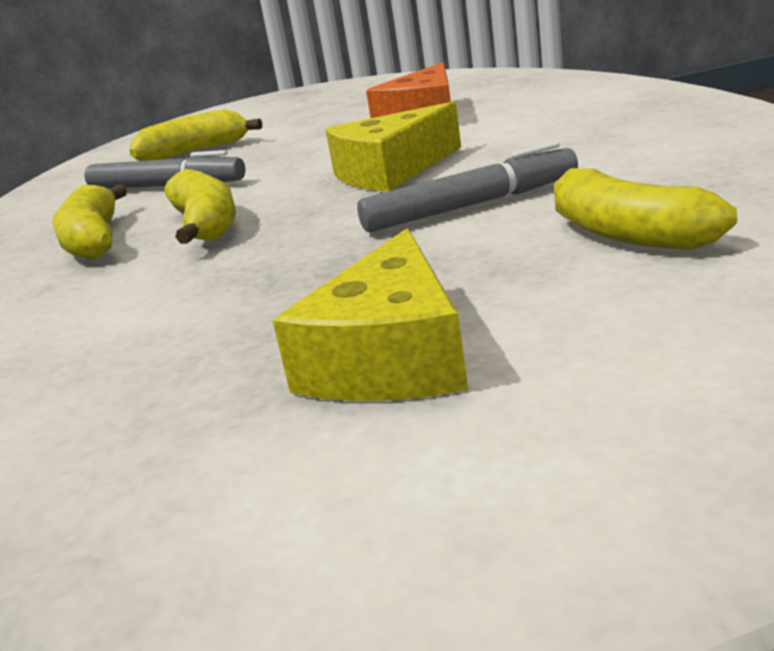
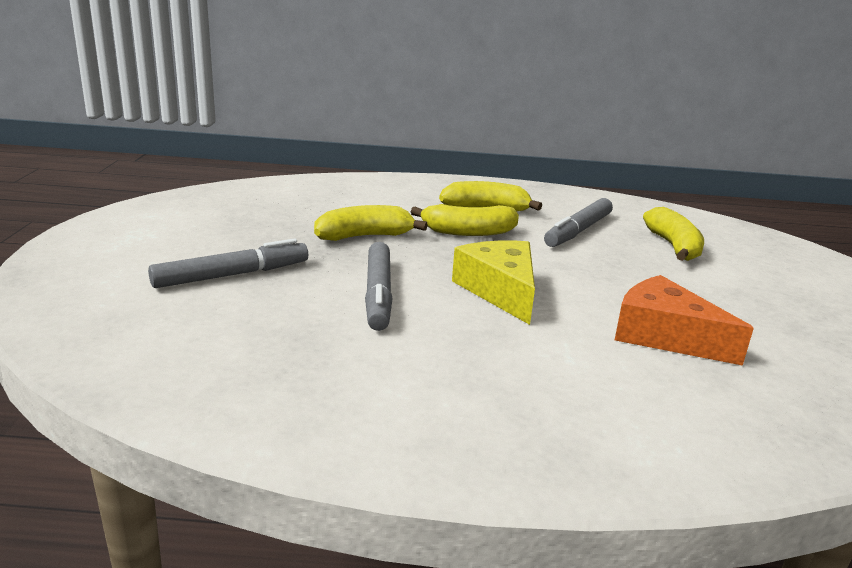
camera: 100 degrees right, 0 degrees up
yellow cheese [273,228,468,401] -> none
yellow banana [554,168,737,250] -> yellow banana moved to [314,205,428,241]
none -> grey marker [148,238,308,288]

